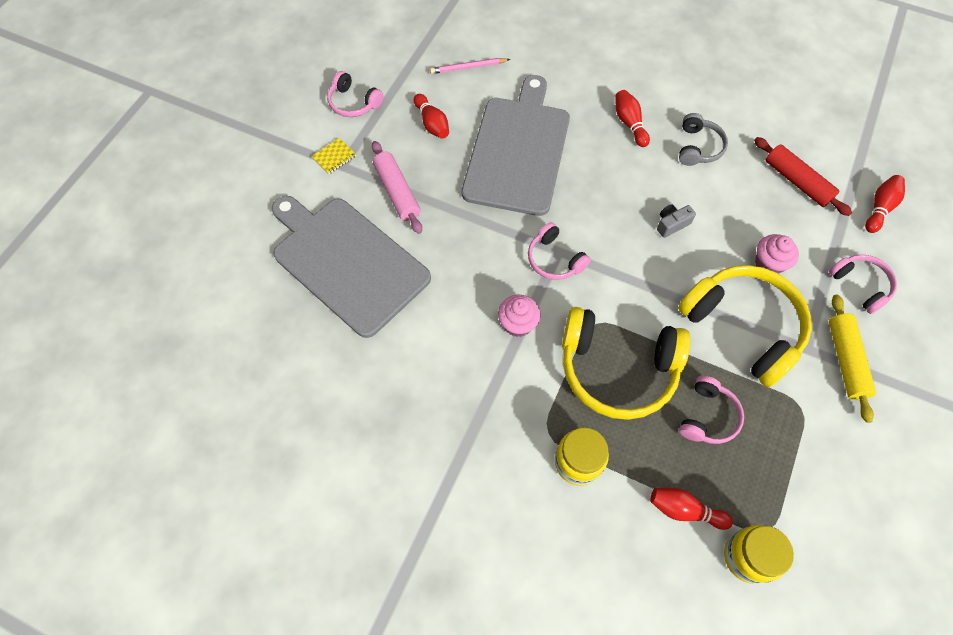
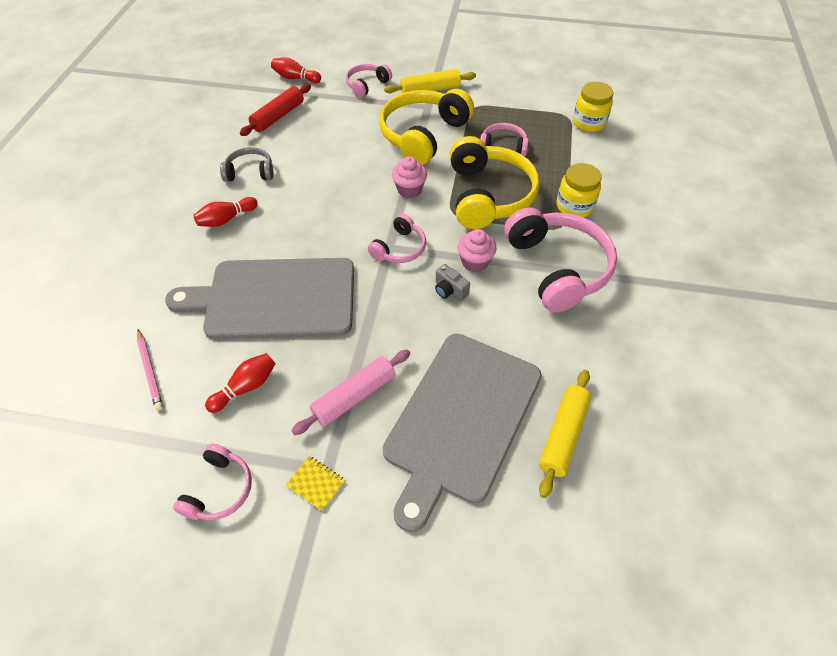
camera: 105 degrees left, 10 degrees down
red bowling pin [650,488,733,530] -> none
grey camera [657,204,696,238] -> grey camera moved to [435,264,470,301]
pink cupcake [755,234,799,274] -> pink cupcake moved to [392,157,427,198]
none -> pink headphones [504,207,617,312]
none -> yellow rolling pin [539,370,591,498]

